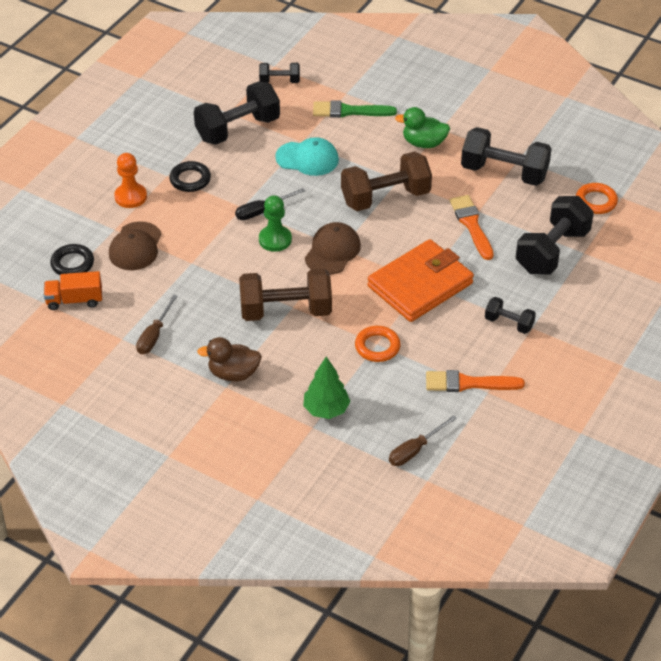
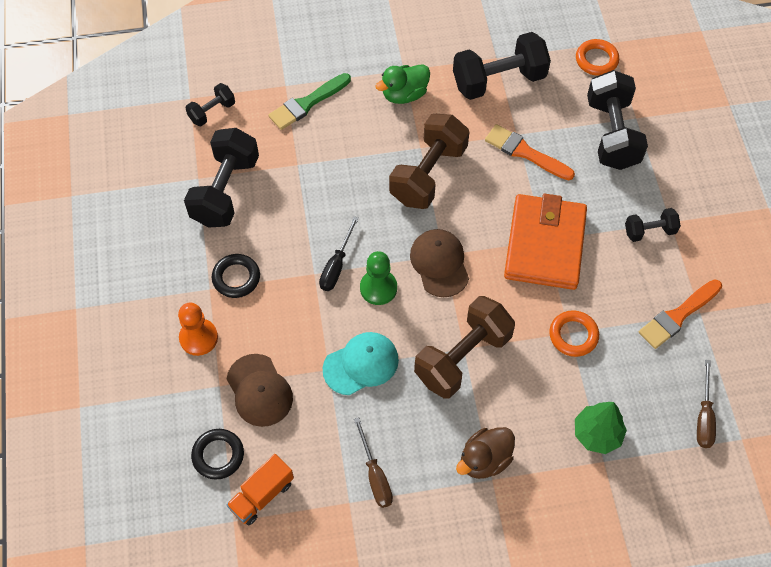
camera: 40 degrees left, 15 degrees up
turquoise cap [275,137,339,176] -> turquoise cap moved to [323,332,399,395]

